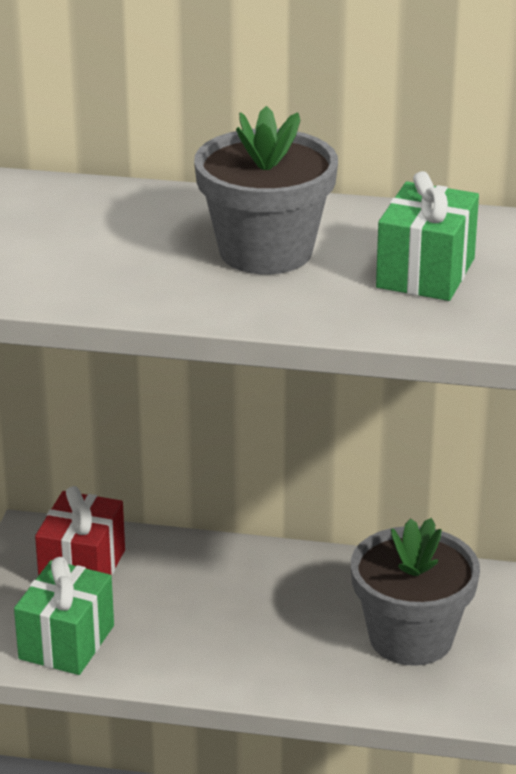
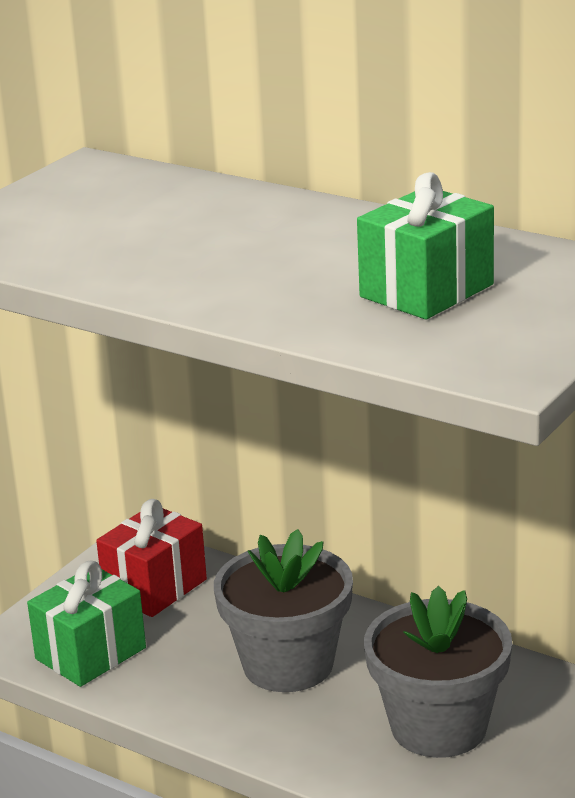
camera: 25 degrees right, 5 degrees down
grey flower pot [194,106,338,274] -> grey flower pot moved to [214,529,353,692]

